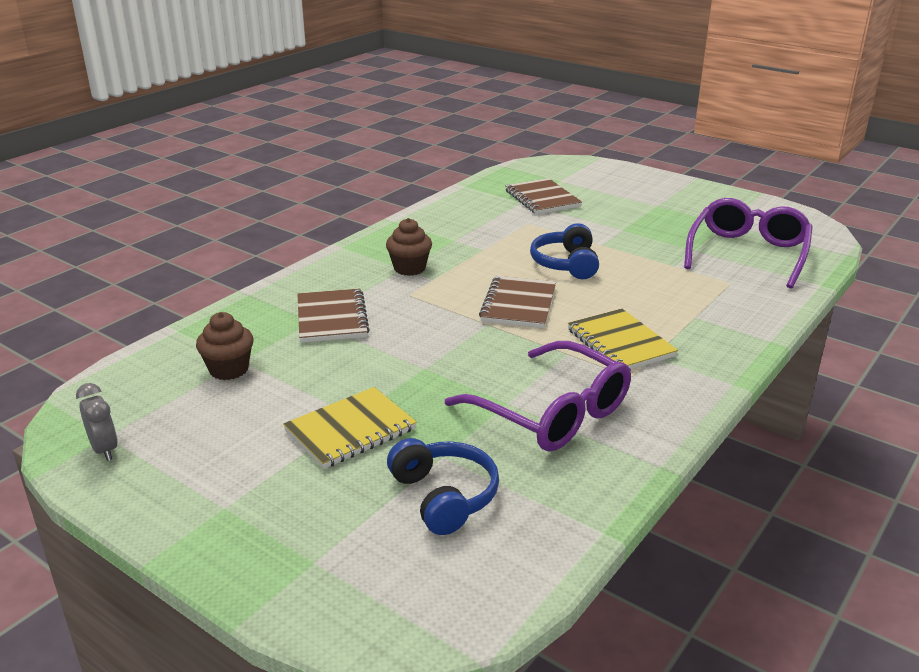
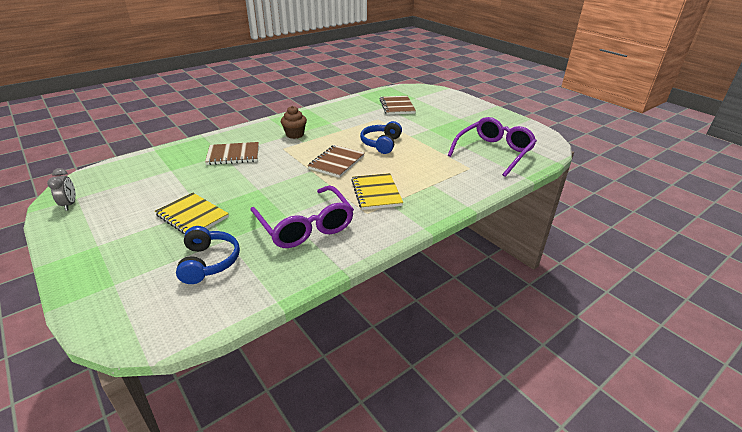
camera: 15 degrees right, 5 degrees up
brown cupcake [196,312,254,380] -> none
yellow notebook [283,387,417,469] -> yellow notebook turned 60 degrees clockwise [155,193,229,234]
brown notebook [298,288,370,343] -> brown notebook turned 75 degrees clockwise [205,142,259,165]

